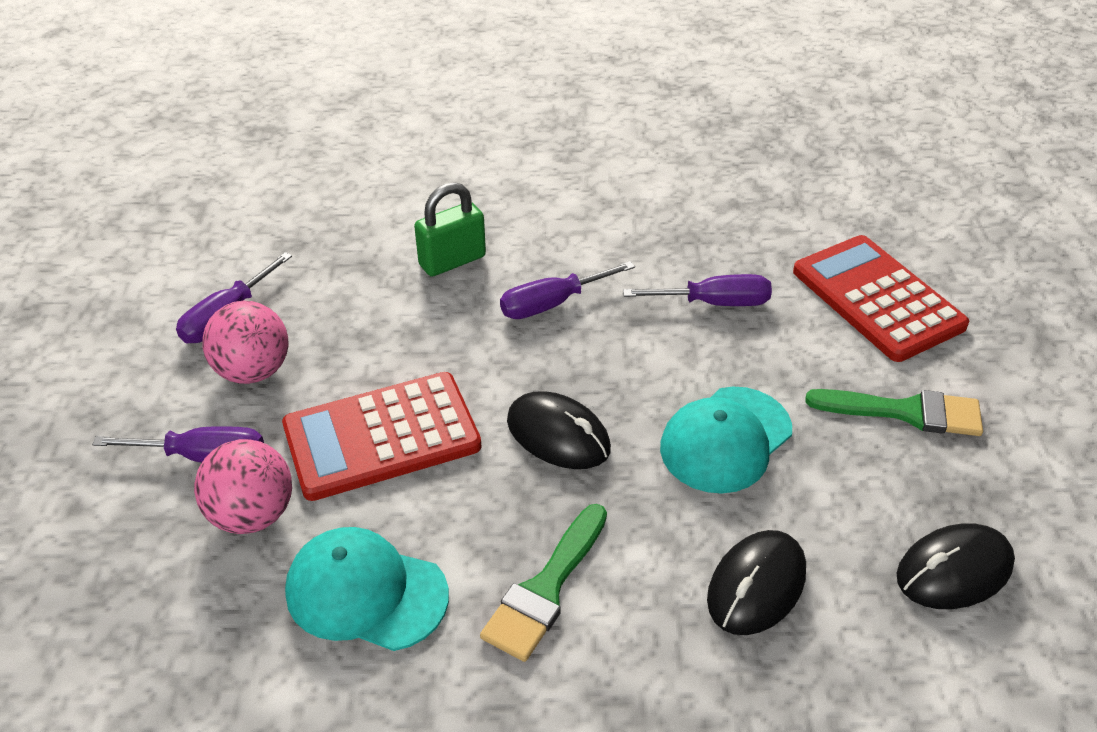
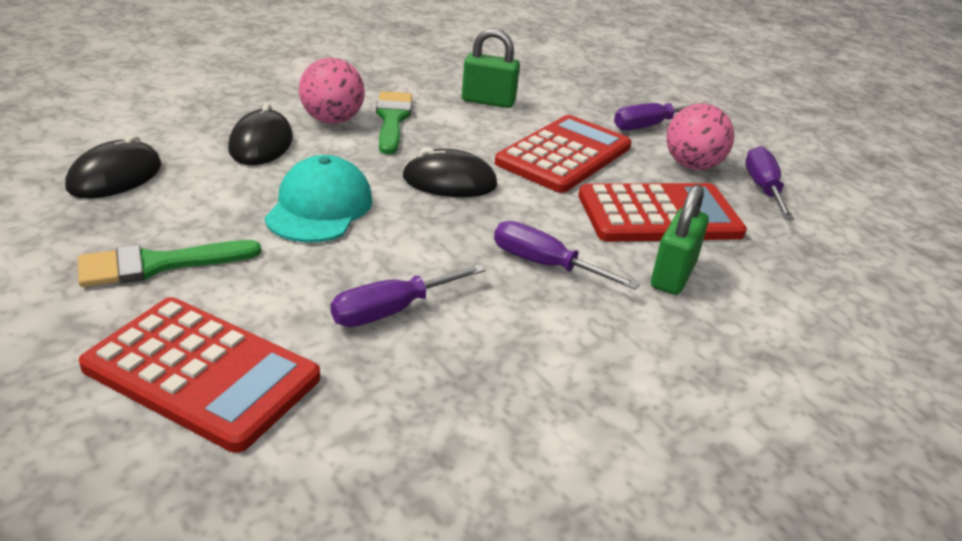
camera: 145 degrees right, 10 degrees down
pink ball [194,439,292,534] -> pink ball moved to [299,58,365,124]
turquoise cap [285,527,449,651] -> green padlock [462,28,520,108]
purple screwdriver [500,261,635,319] -> purple screwdriver turned 90 degrees counterclockwise [494,221,640,290]
none -> red calculator [578,183,747,242]

